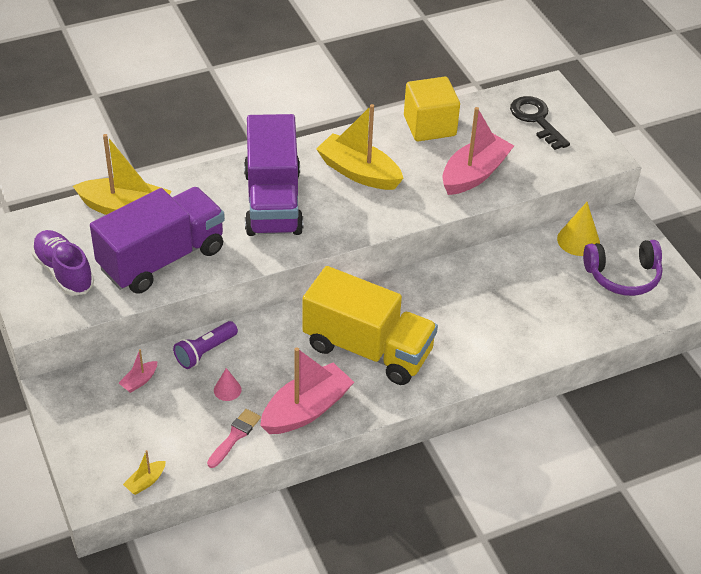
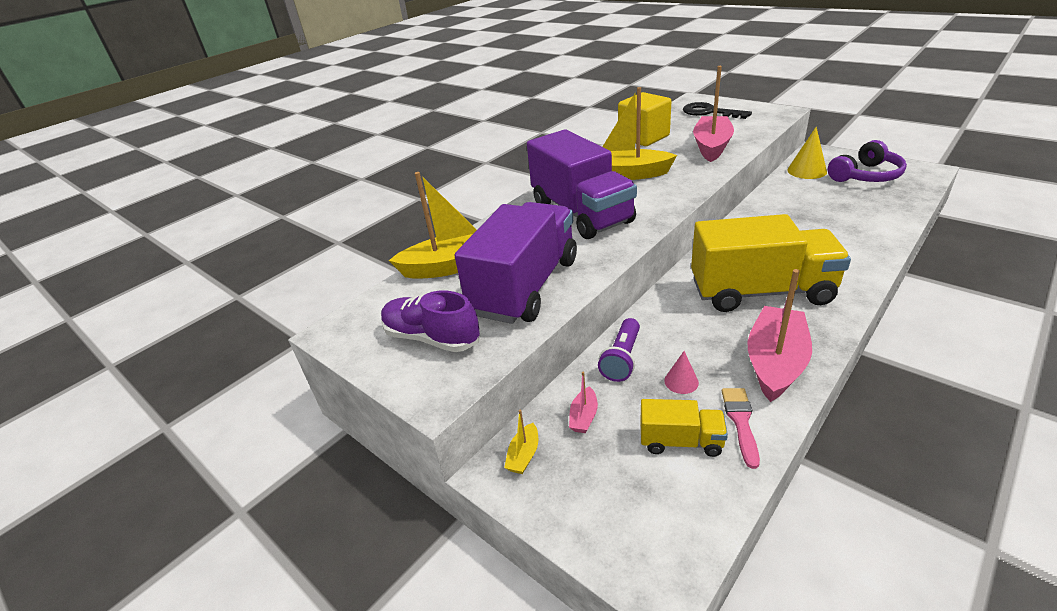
camera: 20 degrees left, 10 degrees down
yellow boat [123,450,166,495] -> yellow boat moved to [504,410,538,474]
none -> yellow truck [640,399,728,457]

